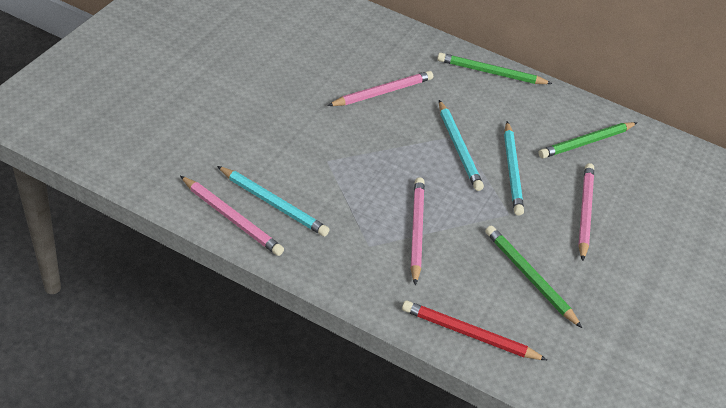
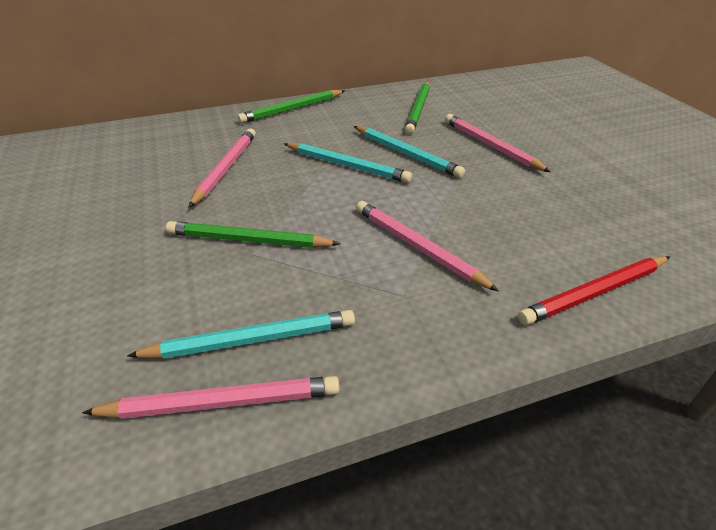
camera: 40 degrees left, 5 degrees down
green pencil [485,225,582,328] -> green pencil moved to [166,221,340,248]

